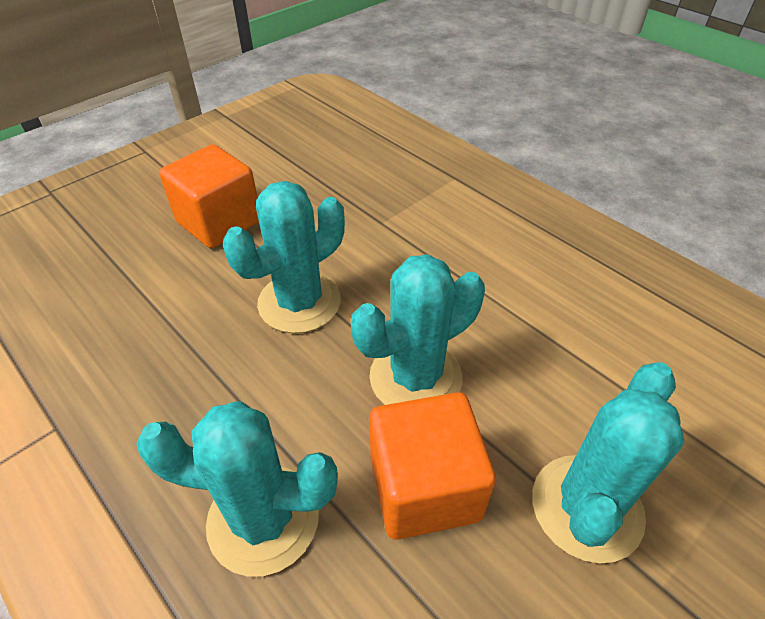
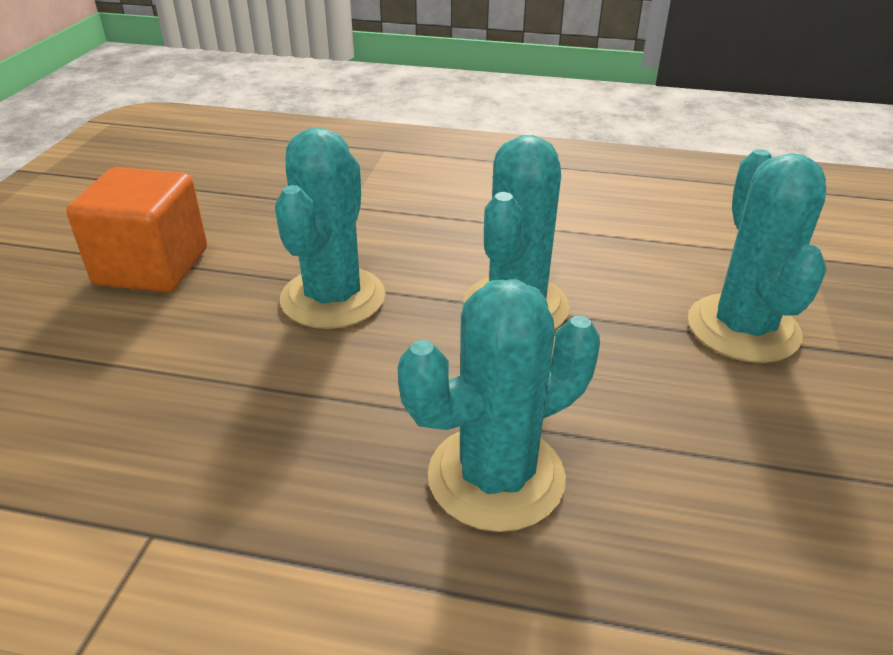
camera: 35 degrees left, 10 degrees down
orange cube [369,392,496,540] -> none

